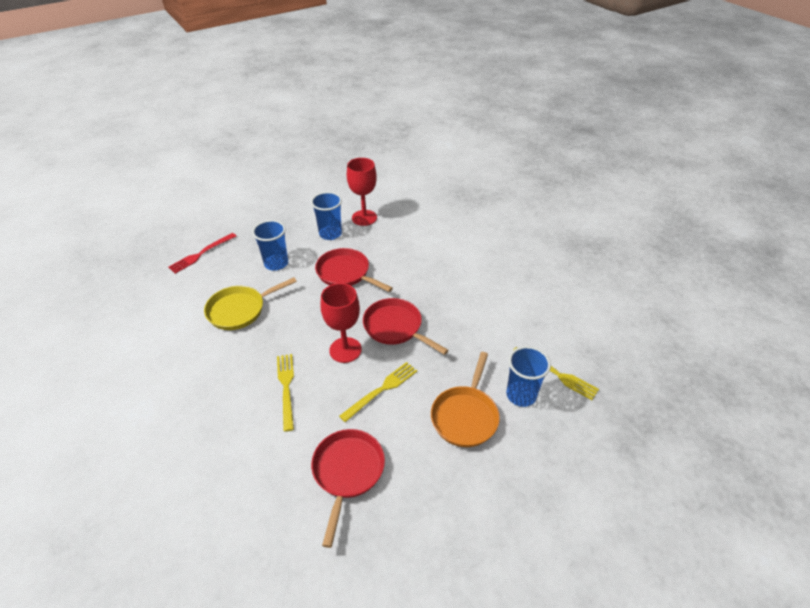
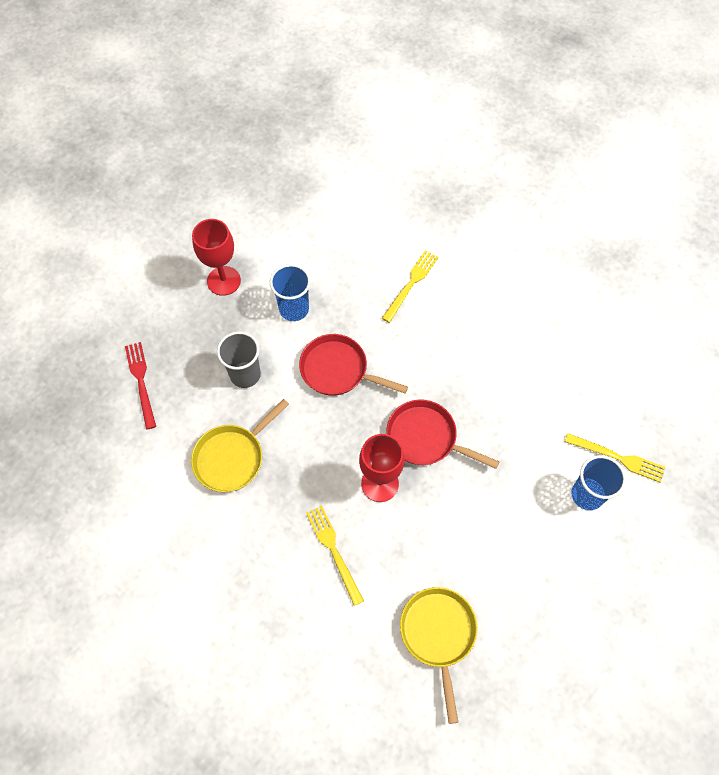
camera: 15 degrees left, 20 degrees up
red fork [168,233,237,274] -> red fork turned 135 degrees clockwise [125,342,156,430]
blue cup [252,220,288,271] -> grey cup [217,331,261,388]
red pan [311,429,385,548] -> yellow pan [400,587,477,724]
yellow fork [339,362,417,422] -> yellow fork moved to [382,250,438,323]
red goblet [347,158,377,226] -> red goblet moved to [192,219,241,296]
orange pan [431,352,500,447] -> none

